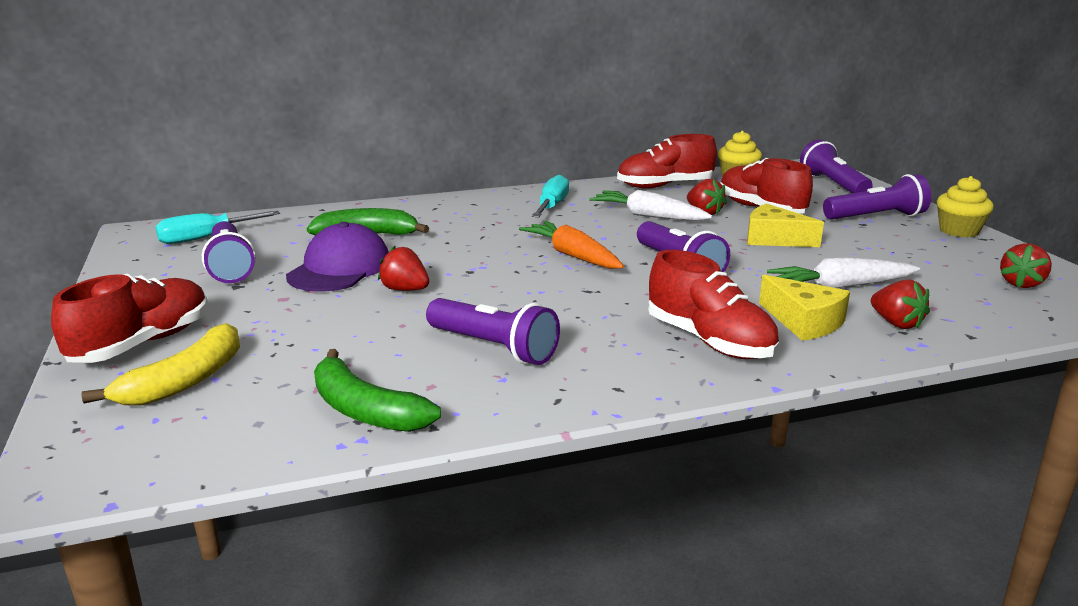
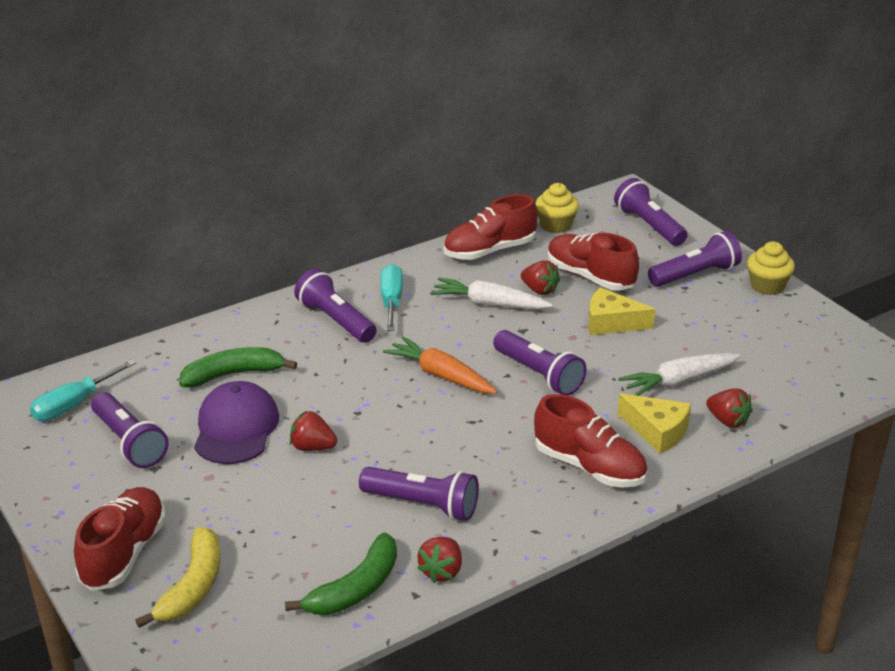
camera: 15 degrees left, 10 degrees up
green banana [314,349,441,432] -> green banana turned 75 degrees counterclockwise [285,532,397,615]
red strawberry [1000,243,1052,288] -> red strawberry moved to [417,537,462,583]
none -> purple flashlight [294,269,377,343]

